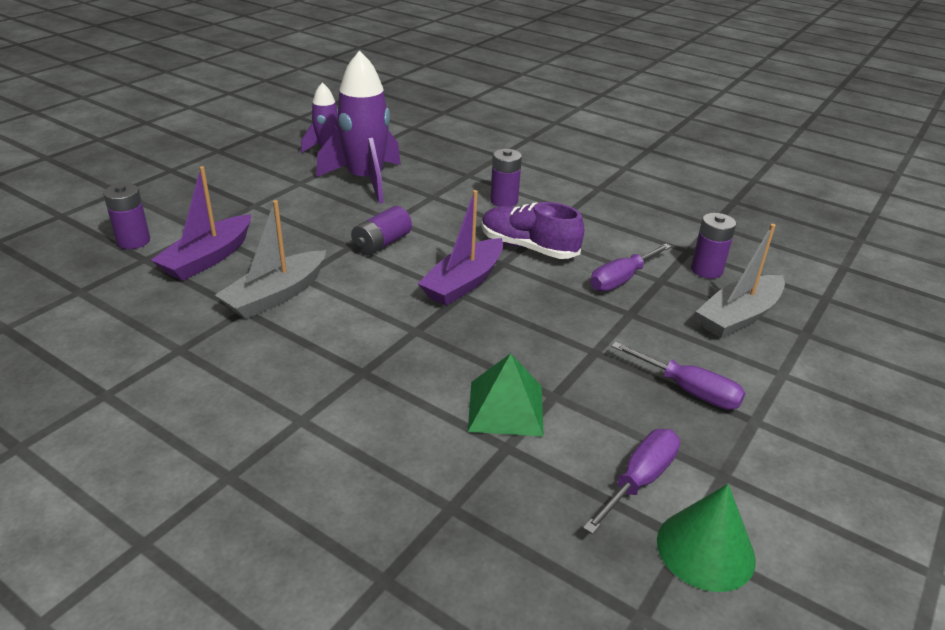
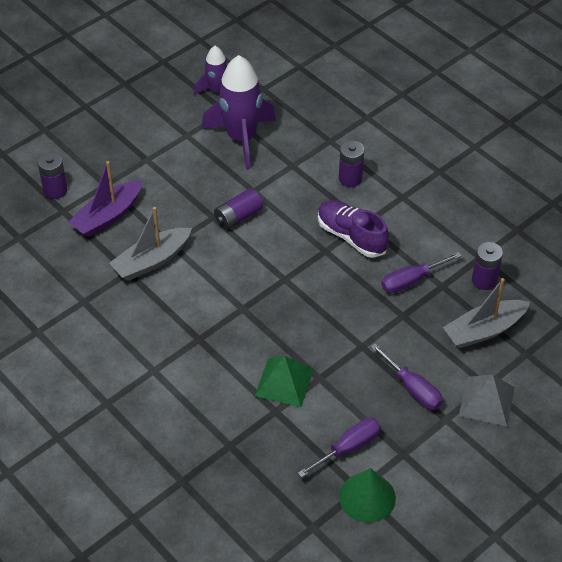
camera: 15 degrees right, 15 degrees up
purple boat [418,190,503,306] -> none
none -> grey pyramid [459,375,515,427]

